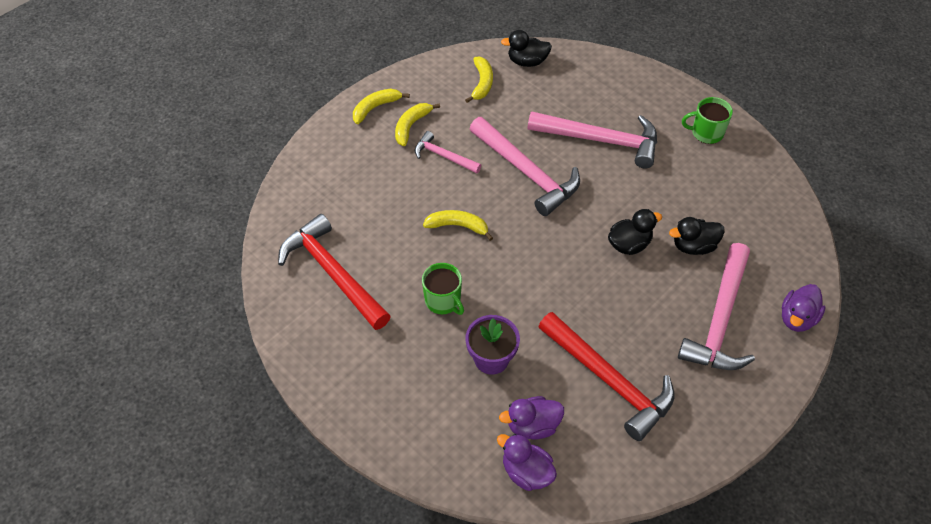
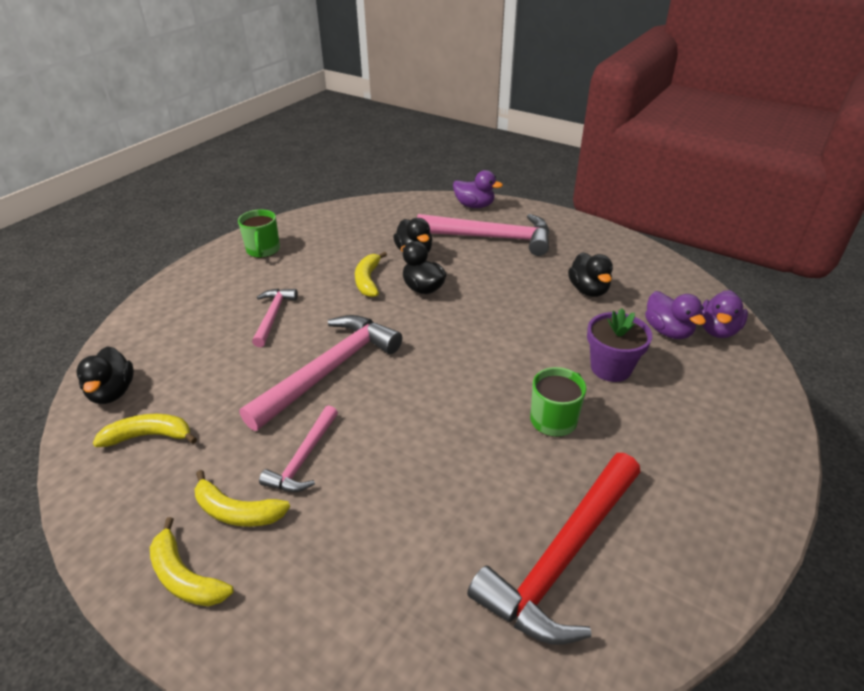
camera: 100 degrees left, 15 degrees down
yellow banana [423,210,493,241] -> yellow banana moved to [355,252,387,297]
pink hammer [528,111,657,169] -> pink hammer [252,289,298,347], size x0.54
red hammer [538,312,674,441] -> black duck [568,252,613,297]

